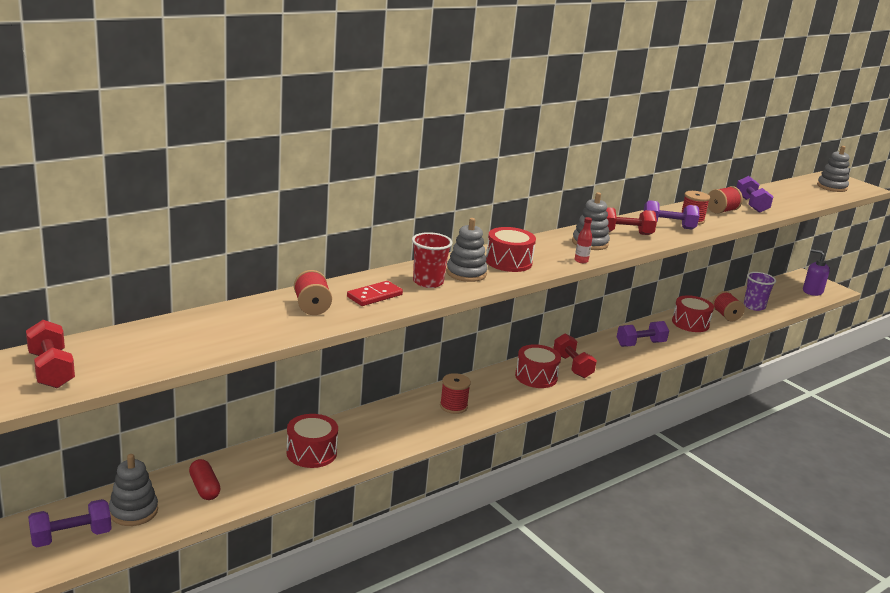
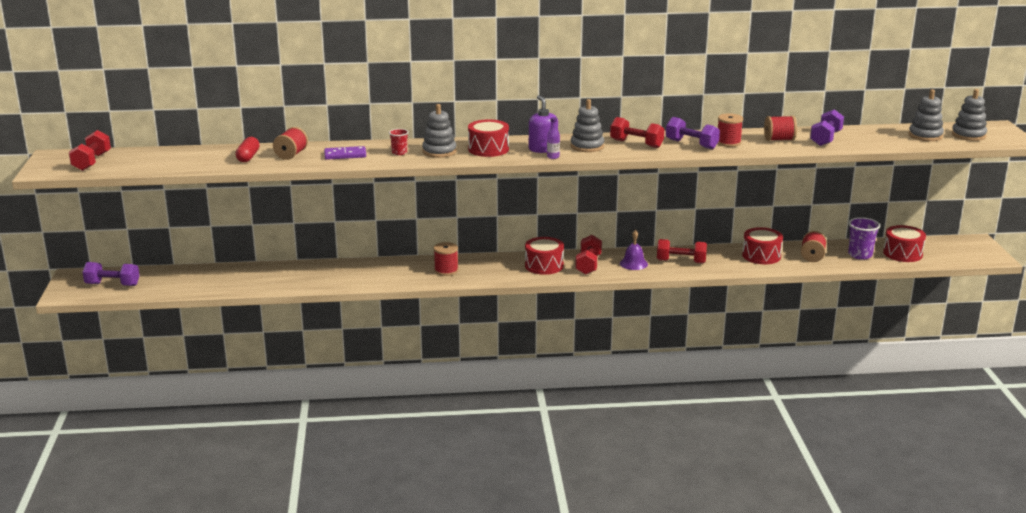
camera: 35 degrees right, 0 degrees up
grey stacking toy [109,454,158,526] -> grey stacking toy moved to [909,89,944,141]
red capsule [189,459,221,500] -> red capsule moved to [235,137,260,162]
red drum [286,414,338,468] -> red drum moved to [883,225,926,262]
red domino [347,281,403,306] -> purple domino [324,146,366,160]
red cup [412,232,453,288] -> red cup [389,129,409,155], size x0.60
red bottle [575,217,592,263] -> purple bottle [547,117,560,159]
purple dumbbell [617,321,669,347] -> red dumbbell [657,239,707,264]
purple soap dispenser [803,249,830,296] -> purple soap dispenser moved to [529,95,558,153]
none -> purple bell [620,230,648,270]

